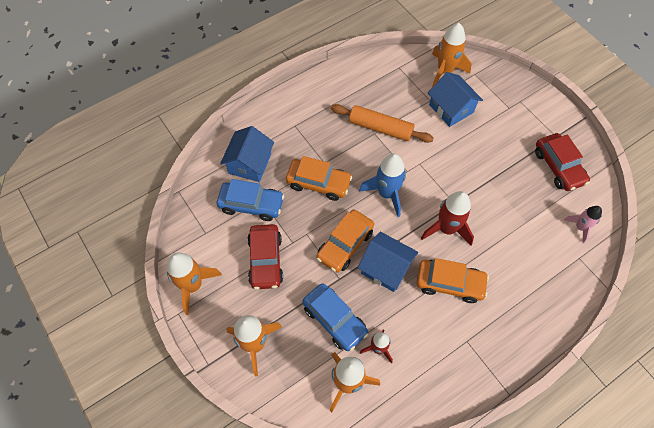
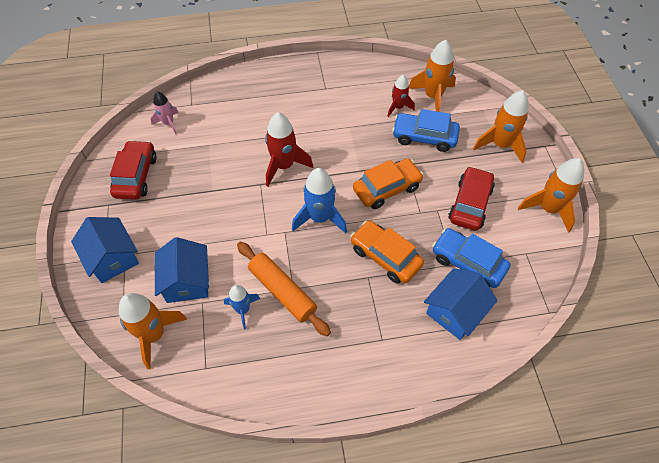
camera: 155 degrees left, 5 degrees down
blue car [302,283,369,351] -> blue car turned 60 degrees counterclockwise [392,109,460,152]
blue house [358,232,418,292] -> blue house moved to [71,217,139,283]
orange car [416,258,489,303] -> none
none -> blue rocket [224,285,260,329]

